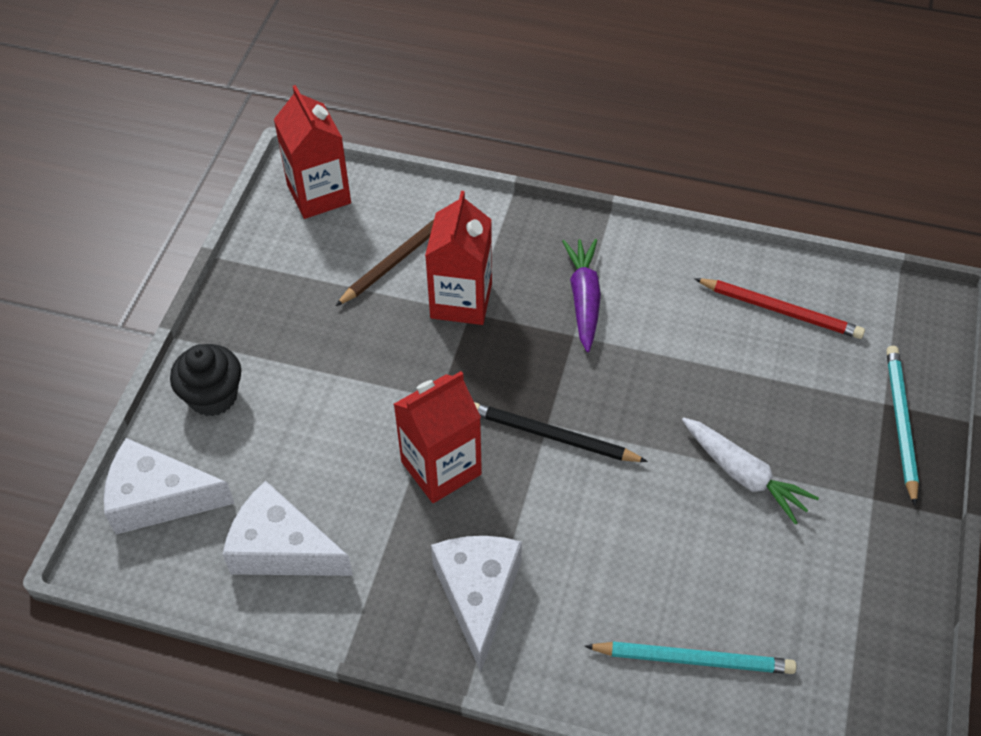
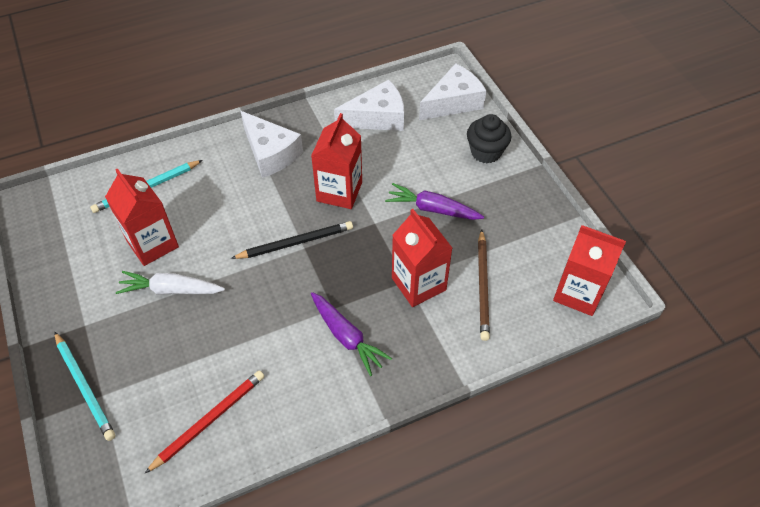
camera: 140 degrees right, 0 degrees up
red pencil [694,278,865,339] -> red pencil turned 150 degrees clockwise [145,371,264,473]
none -> red carton [105,168,179,266]
none -> purple carrot [385,183,484,220]

